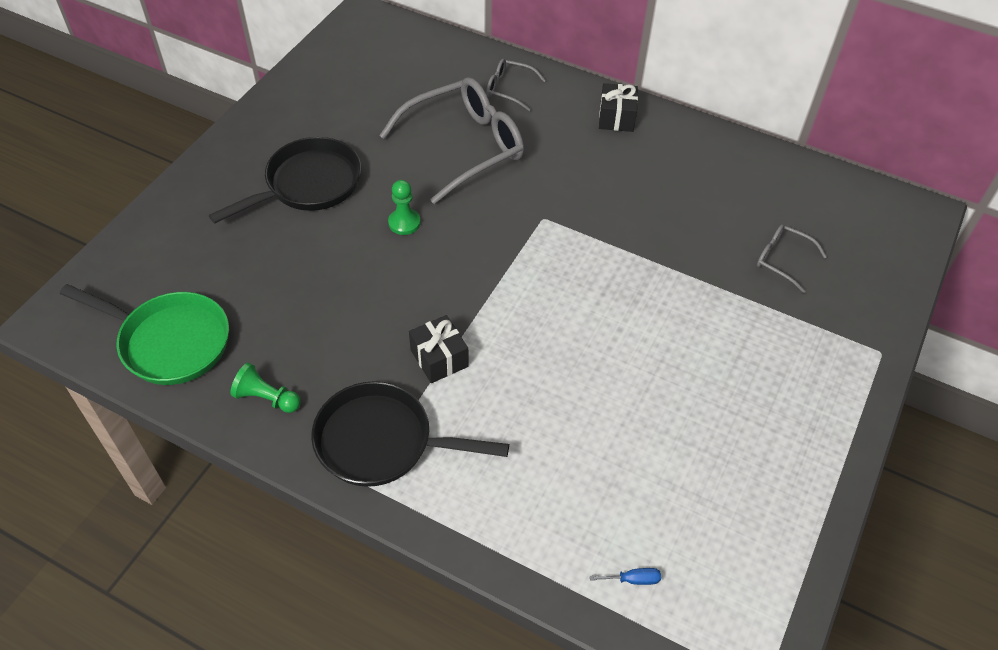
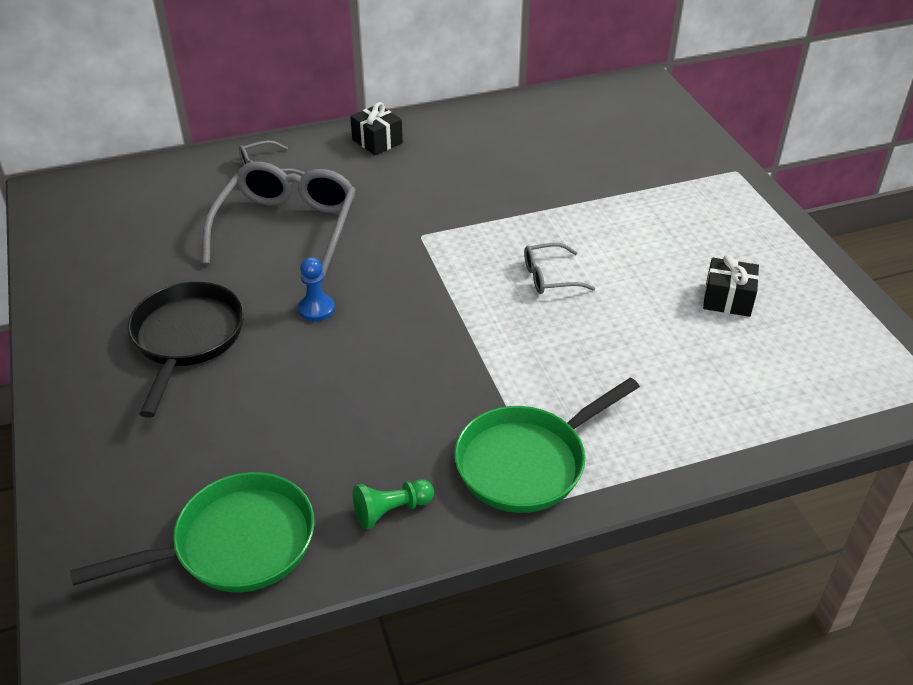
camera: 45 degrees left, 10 degrees down
black pan [311,381,509,487] -> green pan [454,377,640,513]
green pawn [388,180,421,235] -> blue pawn [298,257,335,322]
black gift [409,315,469,383] -> black gift moved to [703,255,759,317]
blue screwdriver [590,568,661,585] -> none
grey glasses [757,224,827,293] -> grey glasses moved to [524,243,595,294]

